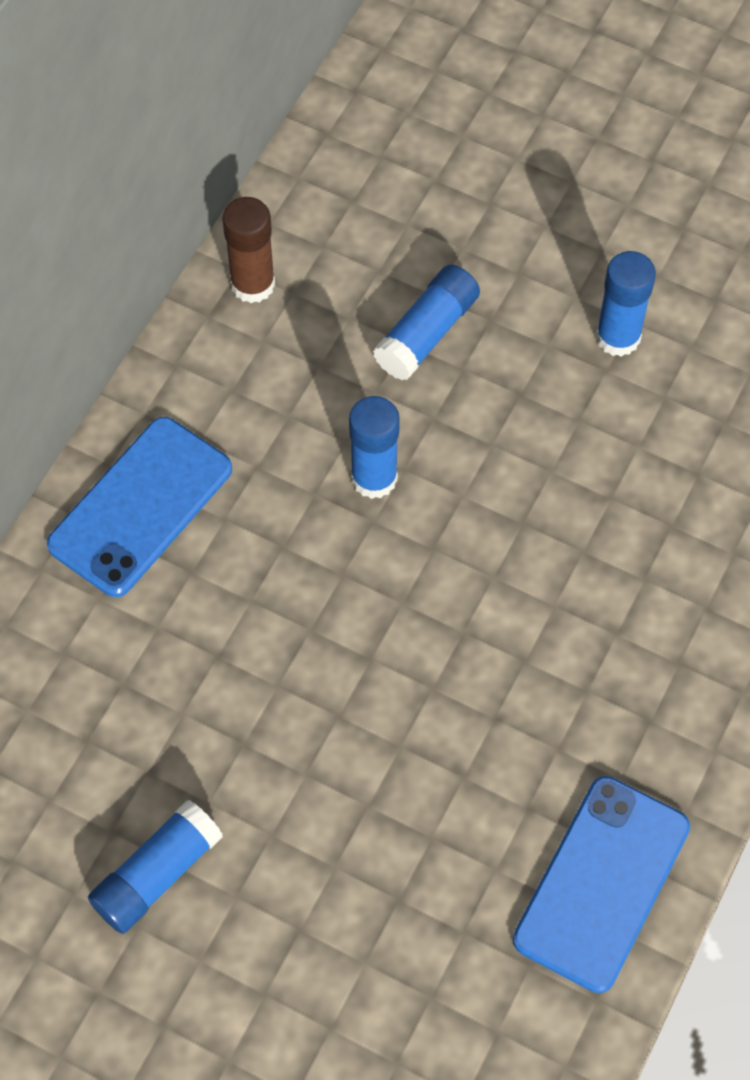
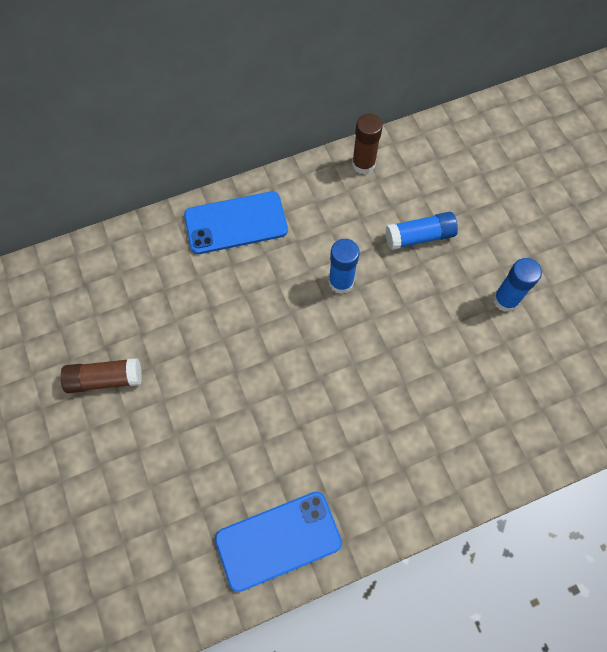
camera: 40 degrees right, 5 degrees up
blue glue stick [88,800,223,934] -> brown glue stick [60,358,142,393]

